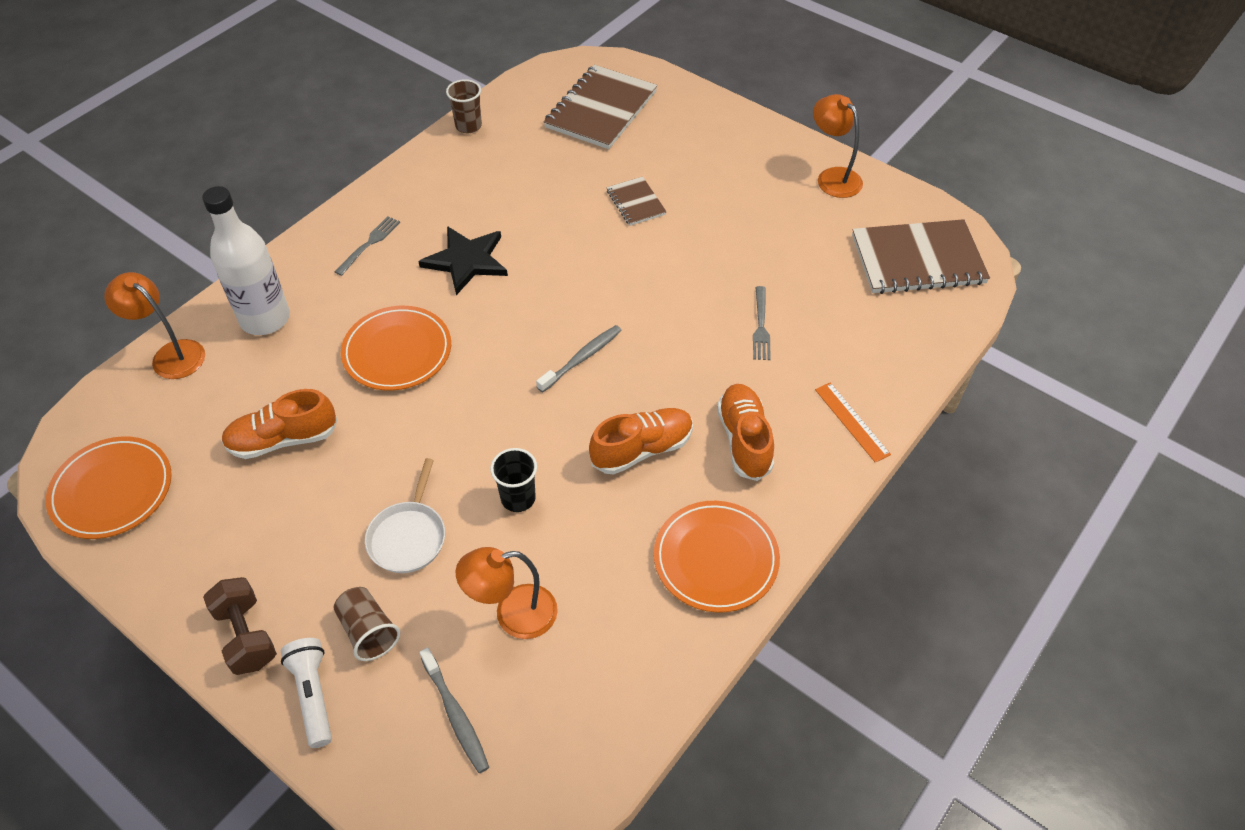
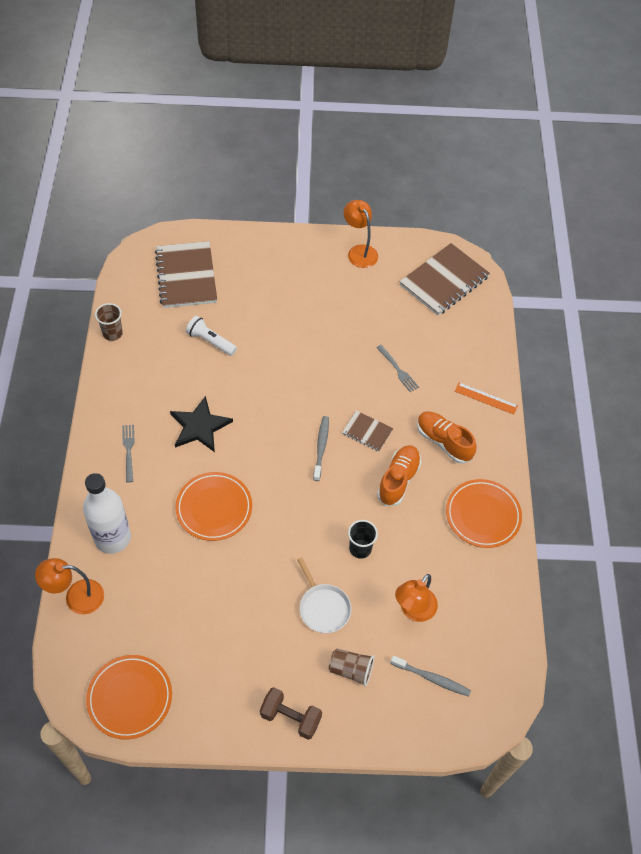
camera: 40 degrees left, 5 degrees up
orange shoe [221,389,338,459] -> none
white flashlight [281,638,332,748] -> white flashlight moved to [186,316,237,356]
brown notebook [606,176,667,226] -> brown notebook moved to [342,410,393,452]
orange lamp [813,94,863,198] -> orange lamp turned 45 degrees clockwise [344,200,378,268]

